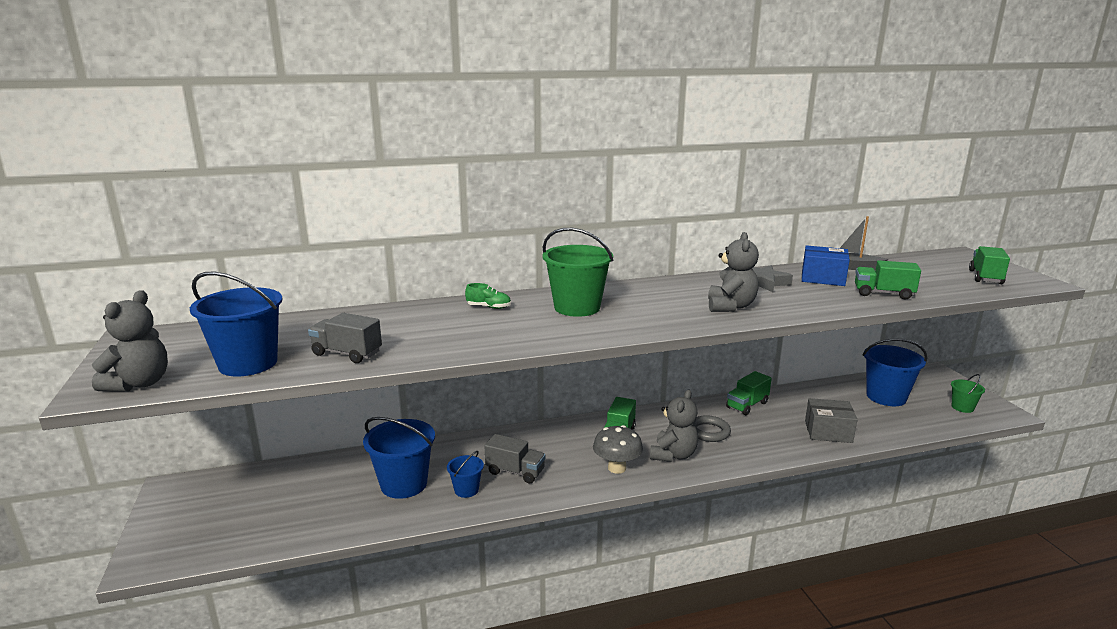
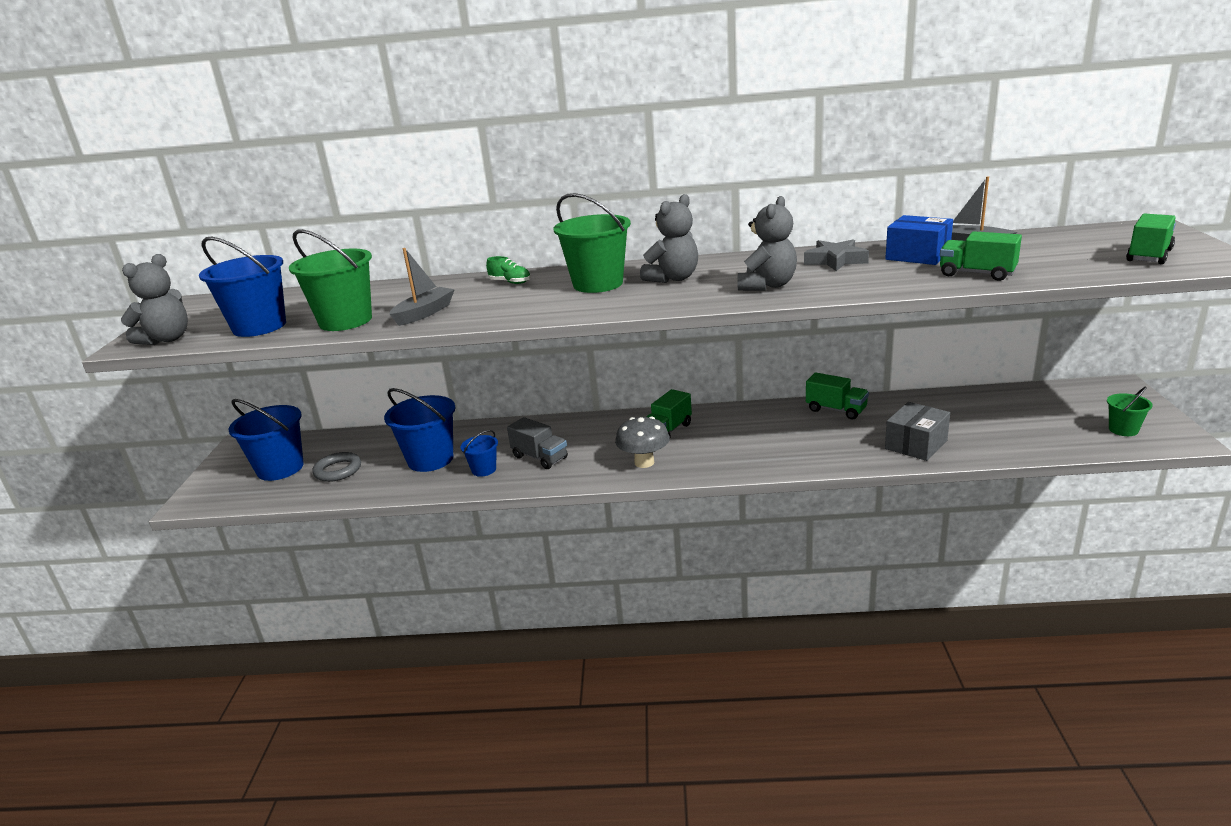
camera: 20 degrees right, 5 degrees up
grey truck [308,313,382,363] -> green bucket [289,229,372,331]
grey teddy bear [650,389,698,462] -> grey teddy bear moved to [640,194,698,283]
grey ring [693,415,731,442] -> grey ring moved to [312,452,361,482]
green truck [726,371,772,415] -> green truck turned 120 degrees counterclockwise [806,372,869,419]
grey box [805,398,857,443] -> grey box turned 75 degrees counterclockwise [885,402,950,461]
blue bucket [863,338,928,406] -> blue bucket moved to [228,399,304,481]
none -> grey boat [390,248,455,326]

